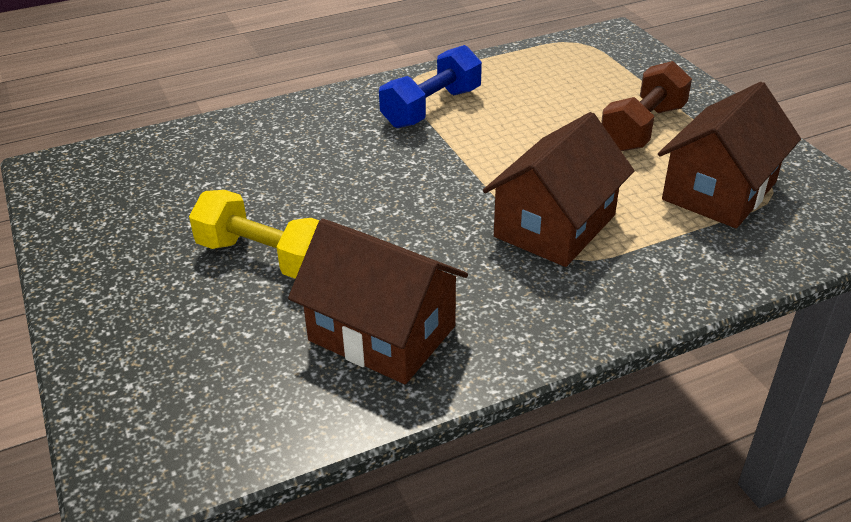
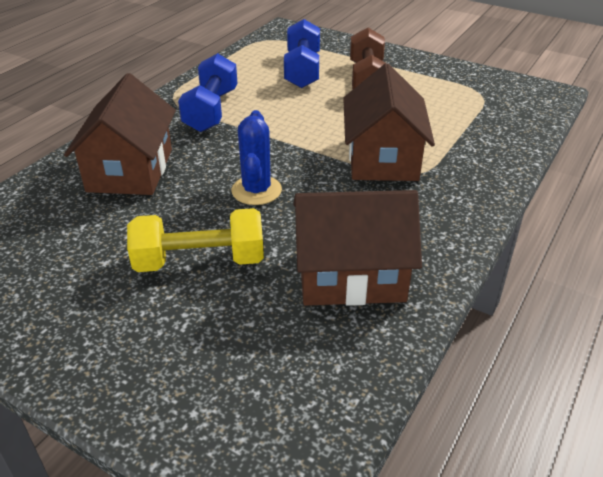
camera: 35 degrees left, 0 degrees up
brown house [658,82,801,228] -> brown house moved to [64,73,176,195]
none -> blue cactus [231,110,282,205]
none -> blue dumbbell [284,19,320,88]

